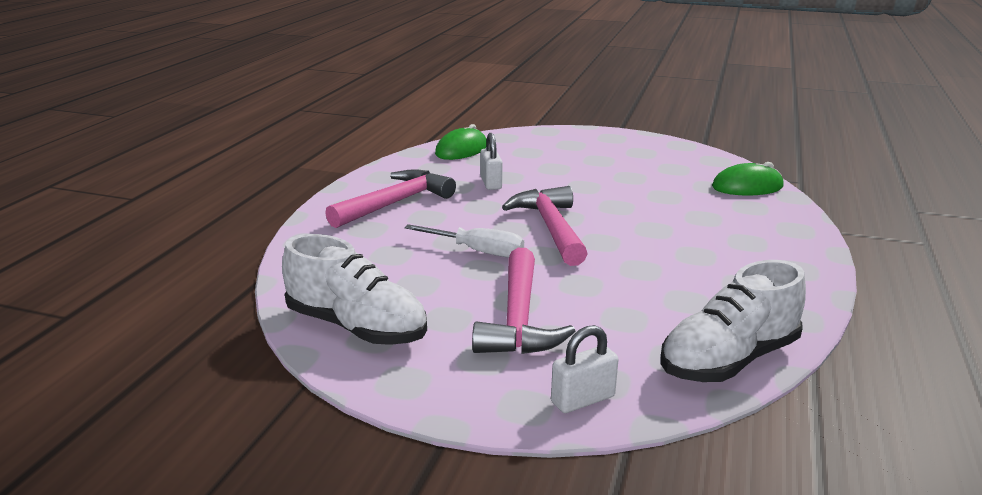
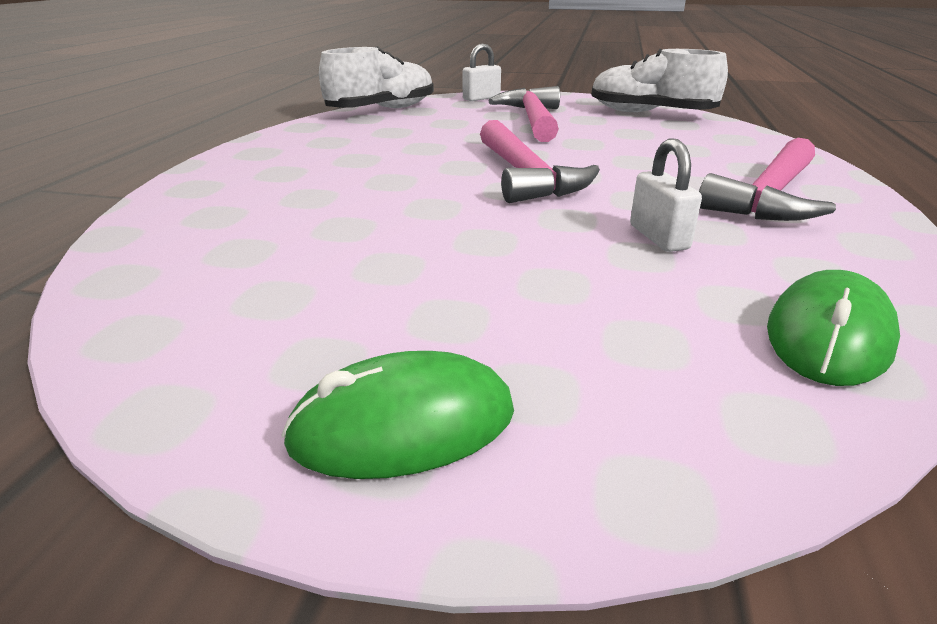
camera: 175 degrees right, 5 degrees up
white screwdriver [404,224,524,258] -> none
green mouse [712,162,784,196] -> green mouse moved to [281,351,514,479]

